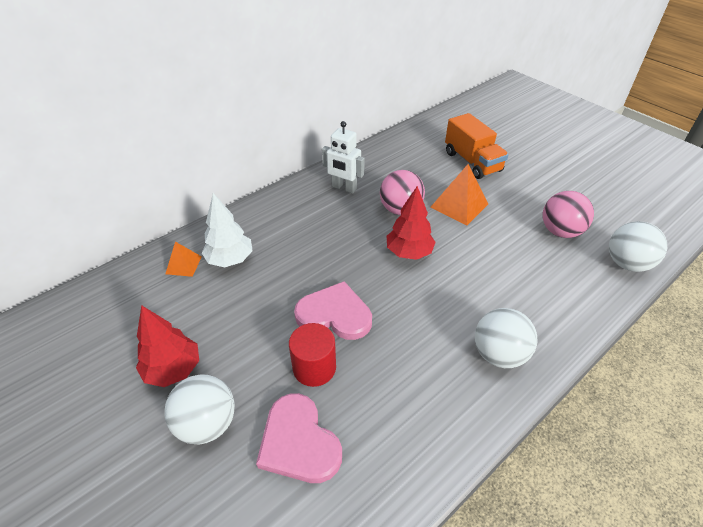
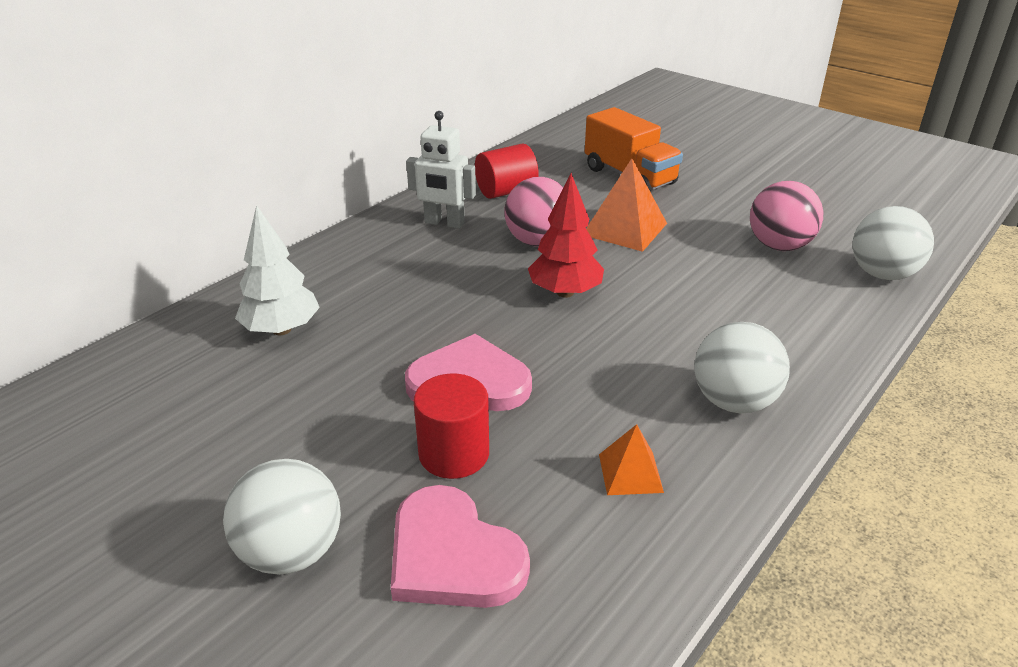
camera: 10 degrees left, 10 degrees down
red tree [136,305,199,387] -> none
orange pyramid [165,242,202,277] -> orange pyramid moved to [599,424,664,495]
none -> red cylinder [475,143,539,199]

